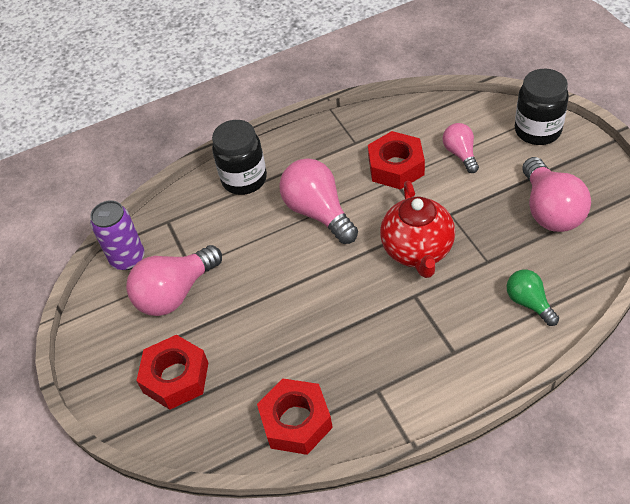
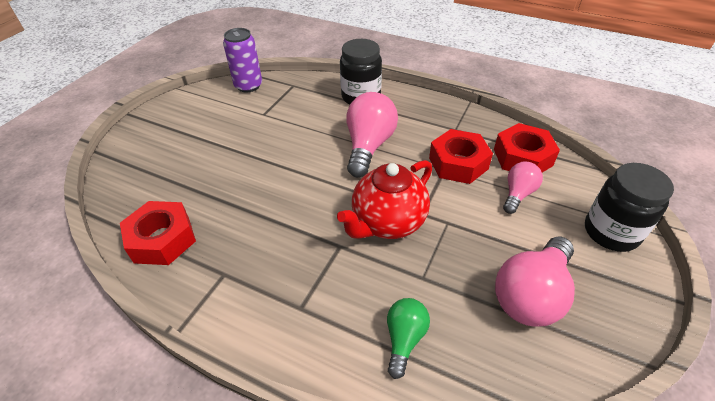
camera: 45 degrees right, 5 degrees down
pink light bulb [126,245,222,316] -> none
red nut [136,335,208,410] -> red nut moved to [494,123,560,172]

